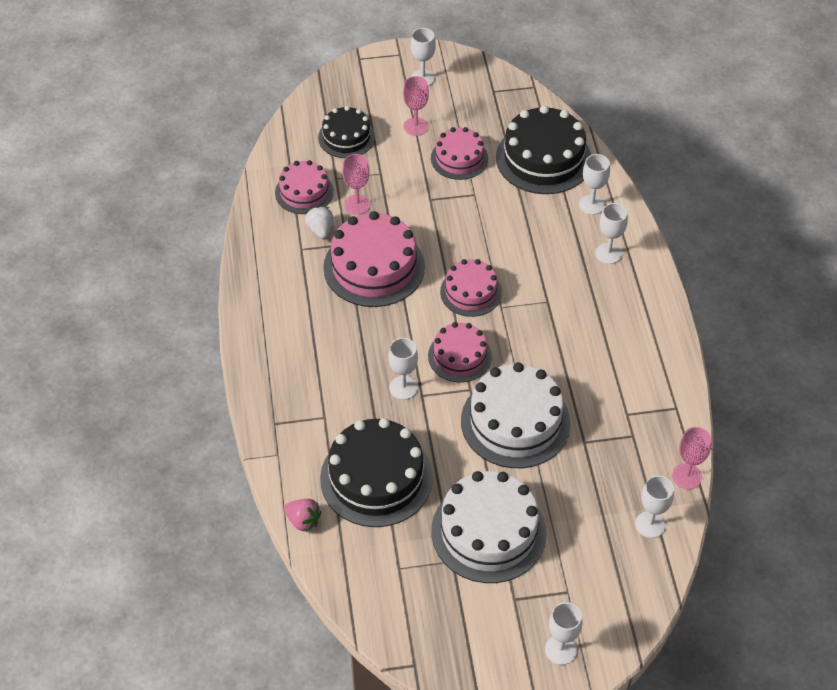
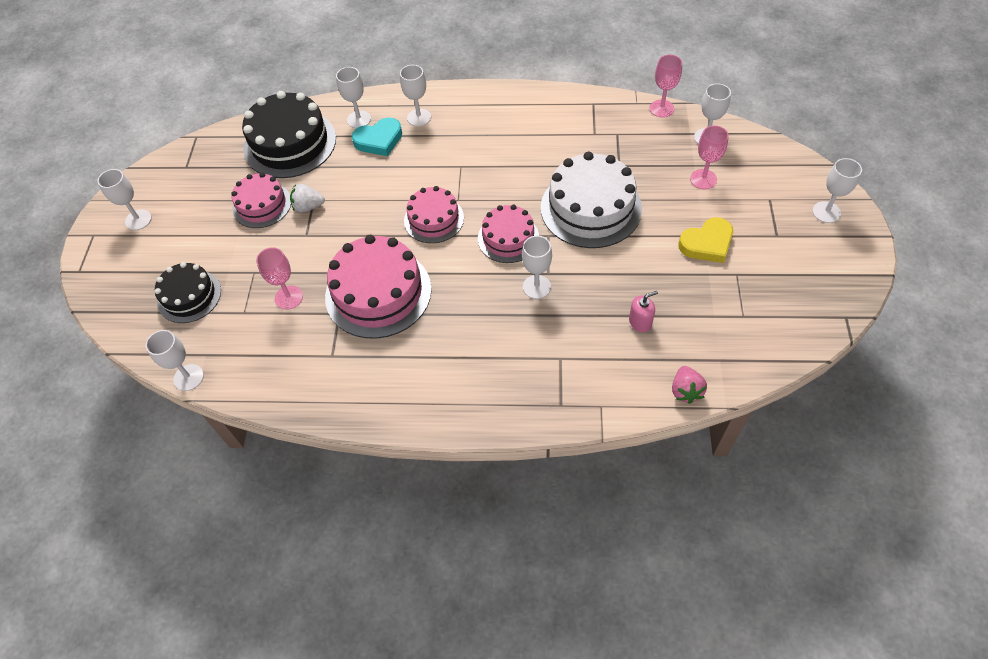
camera: 75 degrees left, 5 degrees up
pink cake [275,160,334,214] -> none
pink strawberry [284,499,321,532] -> pink strawberry turned 135 degrees clockwise [672,366,707,404]
white strawberry [305,206,333,239] -> white strawberry moved to [290,184,325,213]
black cake [320,418,433,527] -> pink soap dispenser [629,291,658,332]
pink goblet [403,76,429,136] -> pink goblet moved to [690,125,729,189]
white cake [431,471,547,583] -> yellow heart [678,217,733,263]
none -> white goblet [145,330,204,391]
none -> turquoise heart [352,118,402,156]

